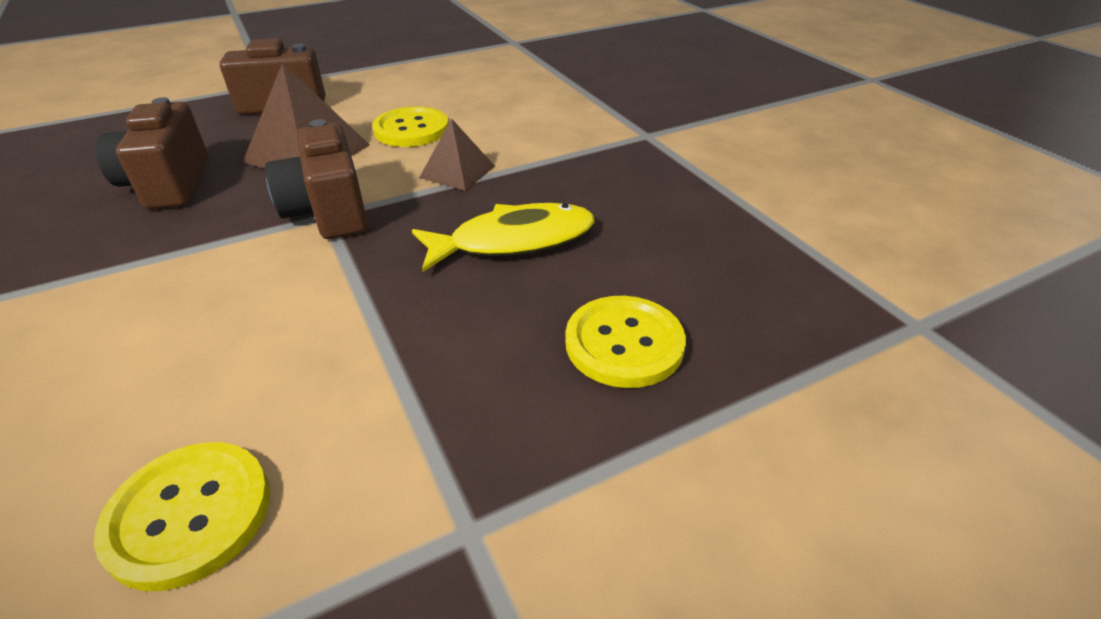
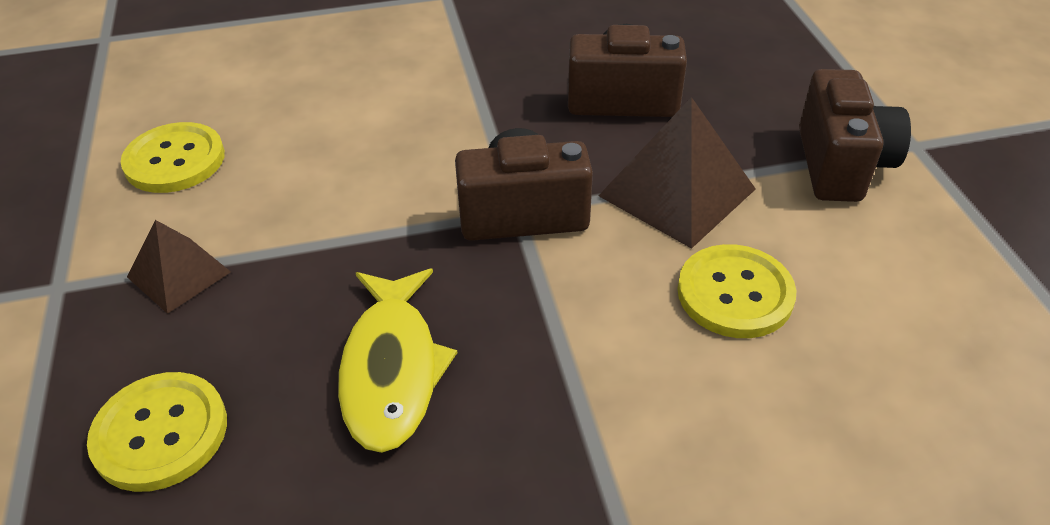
camera: 105 degrees right, 5 degrees up
brown pyramid [419,118,495,191] -> brown pyramid moved to [127,220,231,314]

